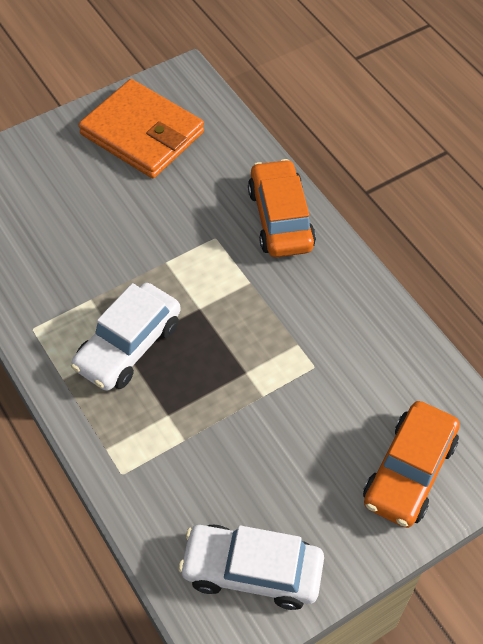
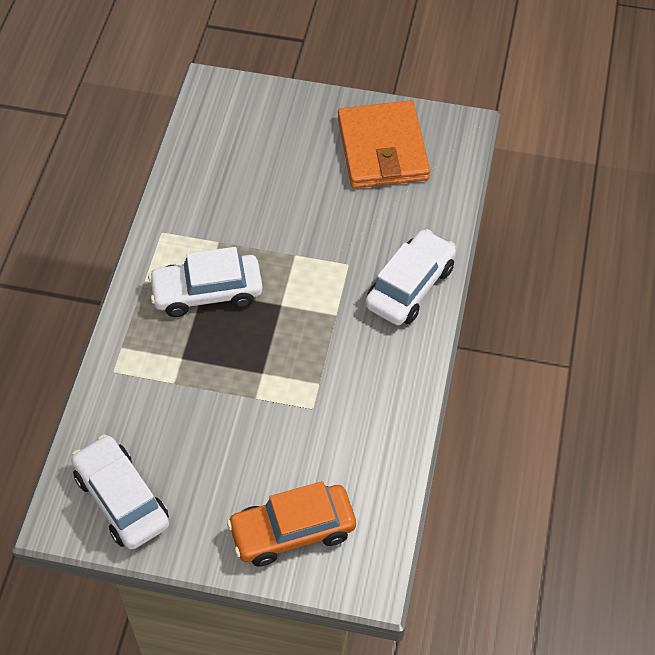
camera: 45 degrees right, 0 degrees up
orange car [248,159,316,257] -> white car [365,229,456,325]

